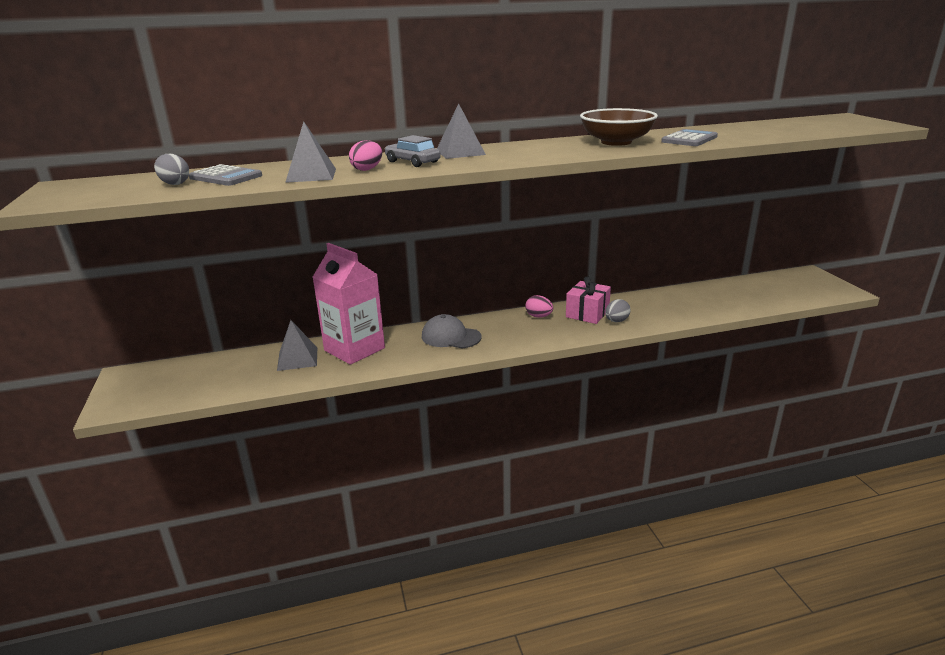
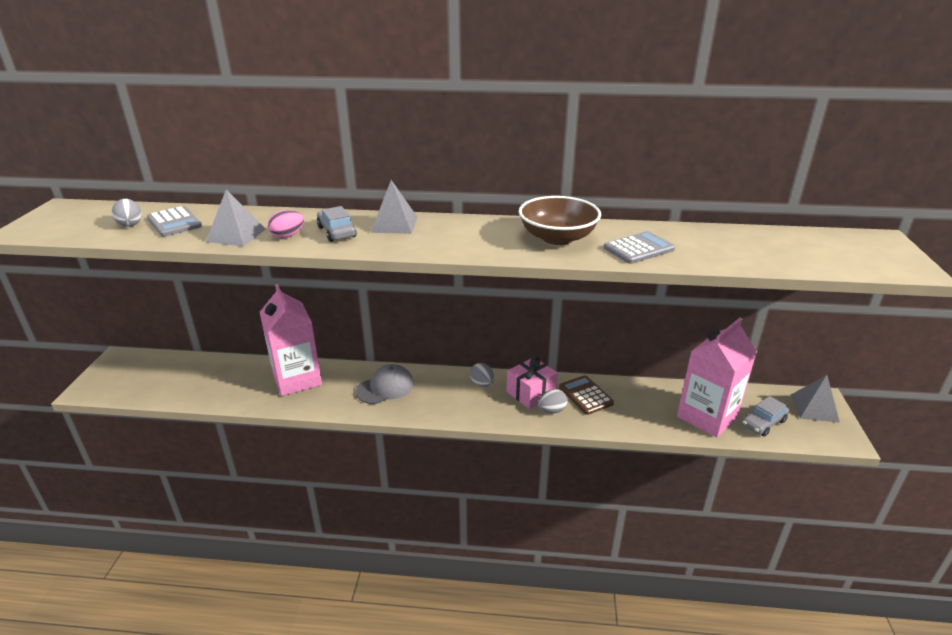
camera: 20 degrees right, 5 degrees up
grey pyramid [277,320,317,371] -> grey pyramid moved to [791,375,840,423]
grey cap [422,314,482,348] -> grey cap turned 105 degrees clockwise [356,364,414,404]
pink egg [525,295,553,318] -> grey egg [470,363,495,387]
none -> brown calculator [559,375,614,415]
none -> pink carton [677,318,757,438]
none -> grey car [742,396,789,437]

